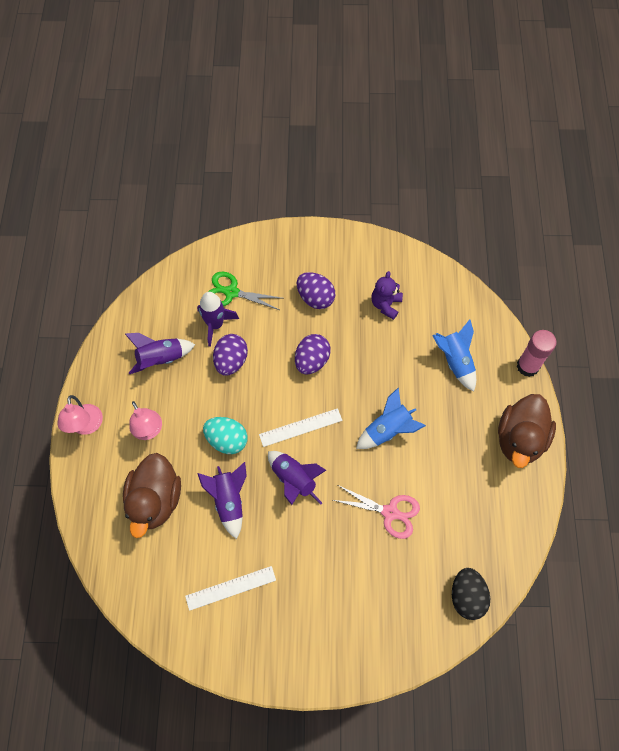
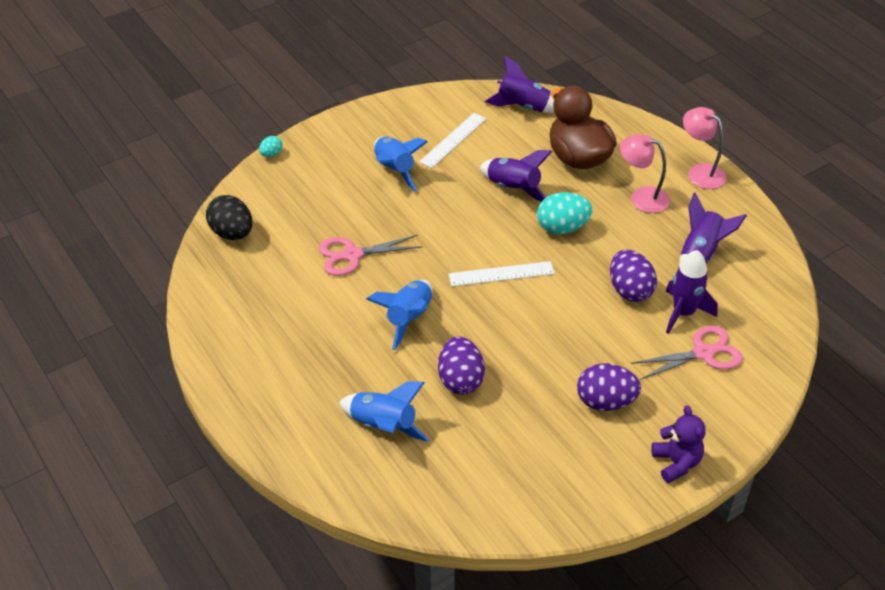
camera: 145 degrees right, 20 degrees down
green scissors [208,272,282,310] -> pink scissors [631,326,743,380]
white ruler [259,408,342,447] -> white ruler turned 45 degrees clockwise [449,261,555,286]
purple rocket [268,451,326,505] -> purple rocket moved to [485,56,554,113]
purple egg [295,334,331,375] -> purple egg moved to [438,337,485,395]
purple teddy bear [371,271,403,320] -> purple teddy bear moved to [651,405,706,483]
brown duck [498,394,556,468] -> none
pink glue stick [517,330,557,377] -> none
none -> turquoise egg [259,136,283,157]
none -> blue rocket [374,136,428,192]

